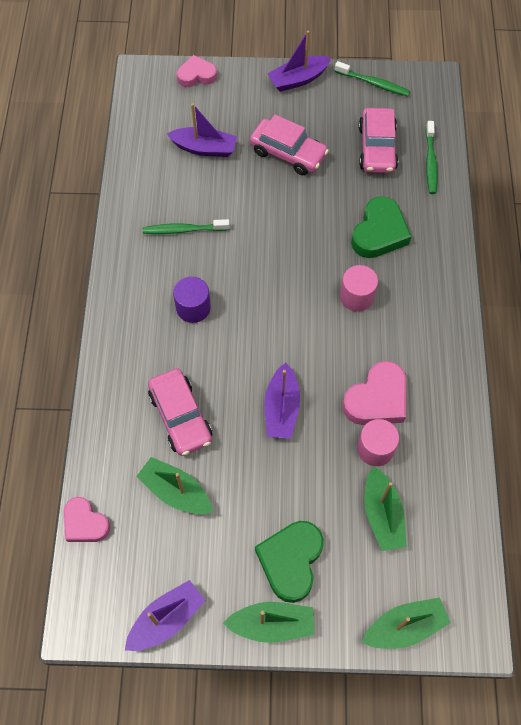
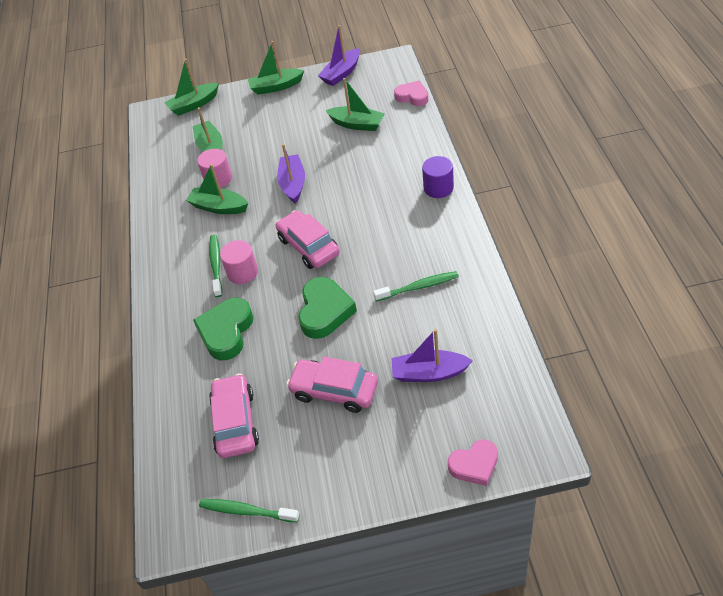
camera: 175 degrees right, 15 degrees down
pink car [148,368,212,456] -> pink car moved to [276,210,340,269]
purple cylinder [173,276,211,323] -> purple cylinder moved to [422,156,454,198]
green heart [255,521,323,603] -> green heart moved to [298,277,357,339]
purple boat [268,31,331,92] -> none
pink heart [342,361,406,425] -> green boat [186,164,248,214]
green toothbrush [425,121,438,194] -> green toothbrush moved to [209,235,222,297]

